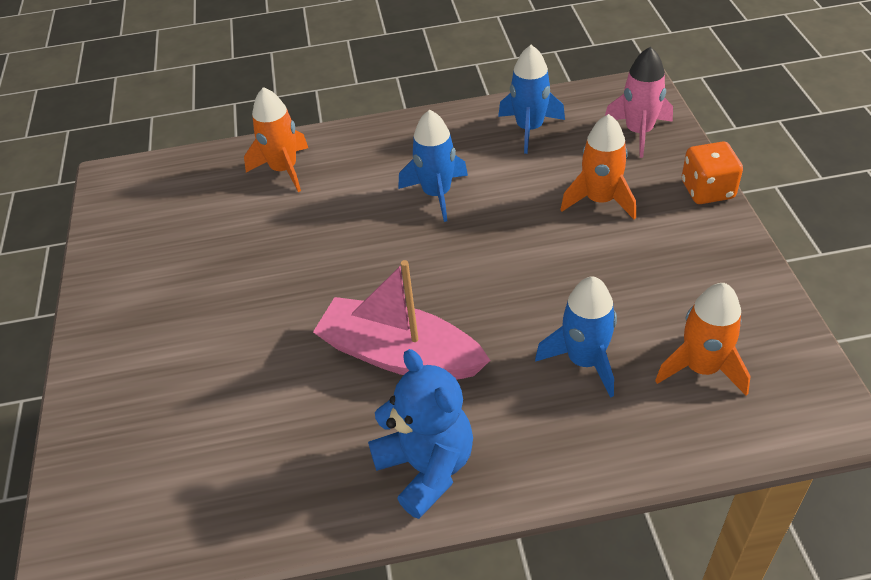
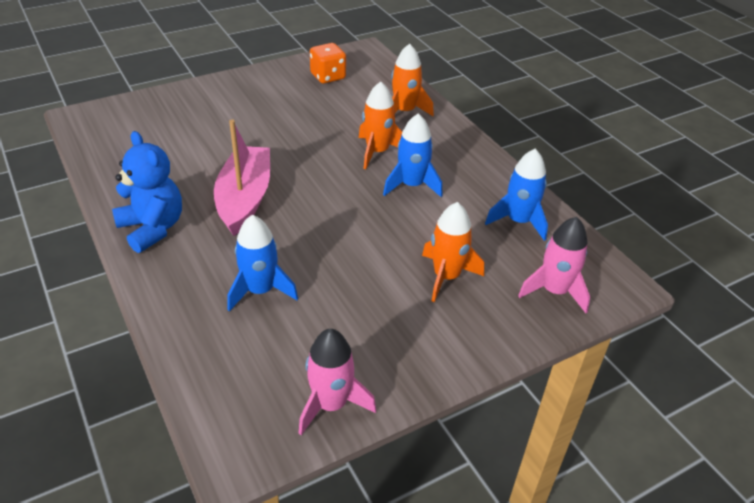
camera: 65 degrees right, 5 degrees down
blue teddy bear [368,349,473,519] -> blue teddy bear turned 75 degrees counterclockwise [112,131,182,253]
orange rocket [655,283,751,396] -> orange rocket moved to [359,82,402,169]
orange dice [682,141,743,204] -> orange dice moved to [310,43,346,84]
none -> pink rocket [299,329,376,435]

